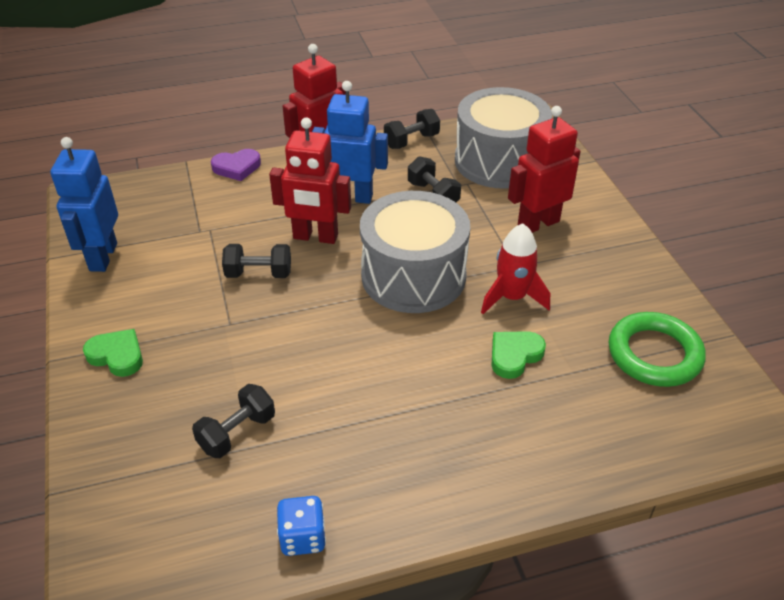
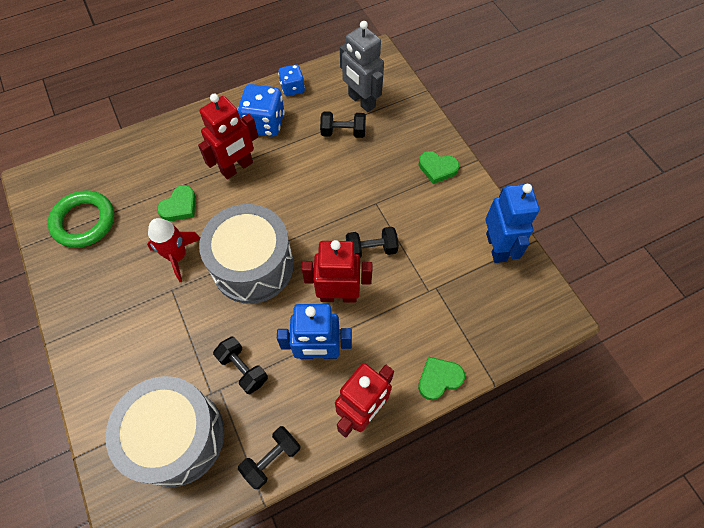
camera: 170 degrees right, 20 degrees up
black dumbbell [192,384,275,458] -> black dumbbell turned 60 degrees clockwise [320,111,366,138]
purple heart [211,149,261,181] -> green heart [418,356,465,400]
red robot [508,106,581,233] -> red robot moved to [198,94,258,179]
none -> blue dice [238,84,285,137]
none -> grey robot [340,21,384,112]

